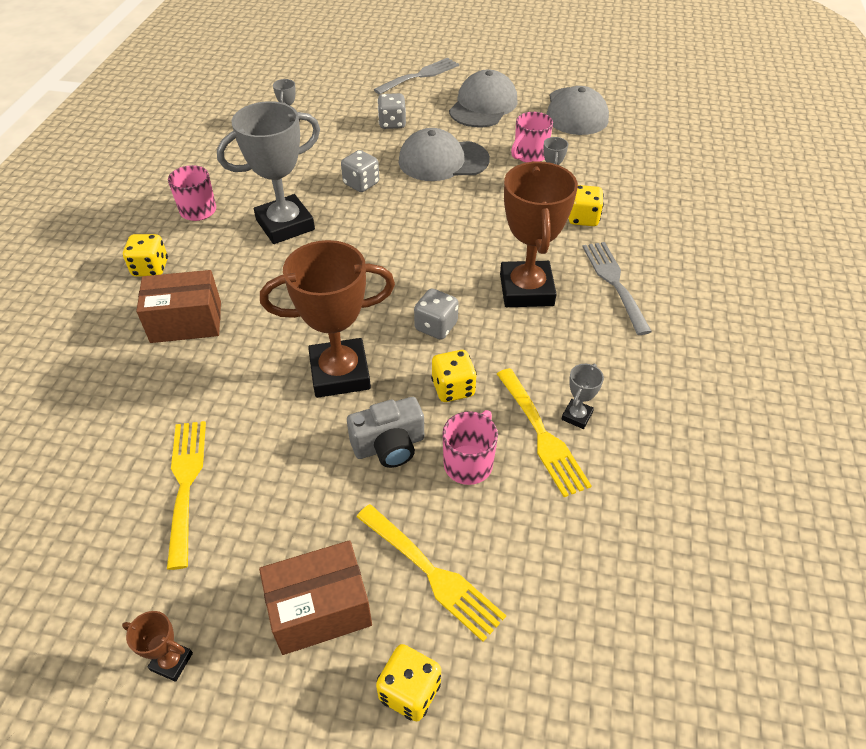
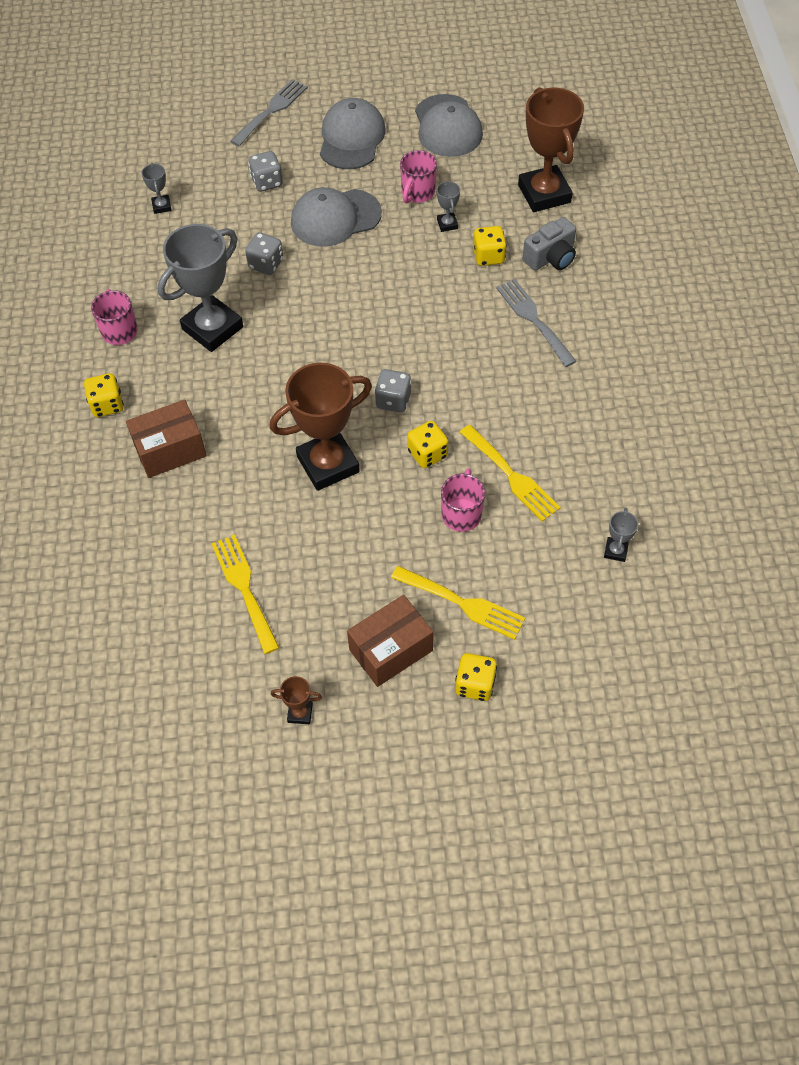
camera: 15 degrees left, 10 degrees up
grey camera [347,397,424,468] -> grey camera moved to [523,217,576,271]
brown trophy [500,161,578,307] -> brown trophy moved to [518,87,584,212]
grey trophy [561,363,604,429] -> grey trophy moved to [604,508,638,562]

